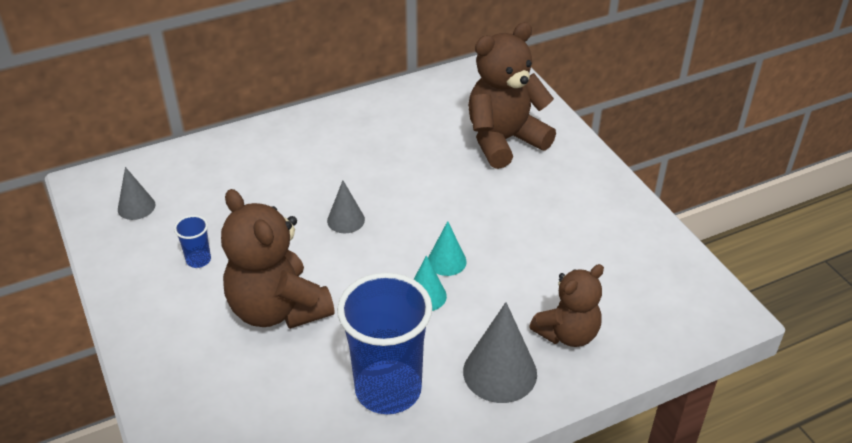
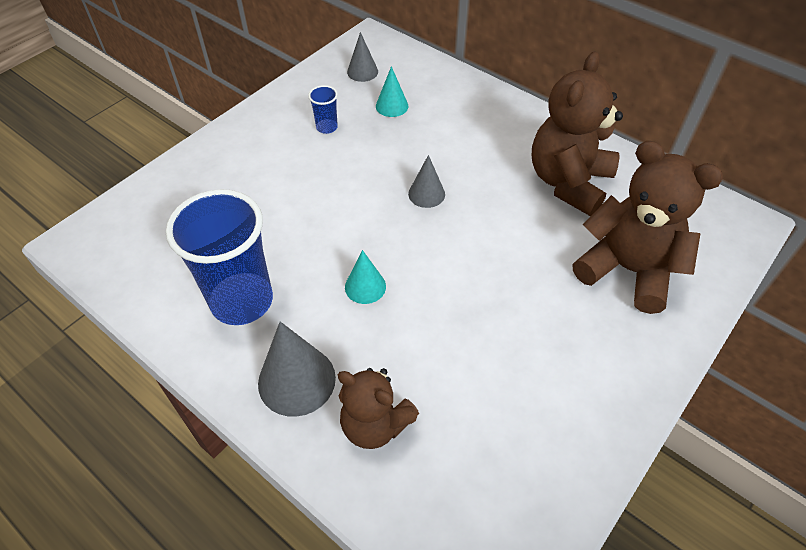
camera: 65 degrees right, 10 degrees up
brown teddy bear [221,189,335,329] -> brown teddy bear moved to [532,51,623,216]
turquoise cone [428,221,467,276] -> turquoise cone moved to [376,66,408,117]

